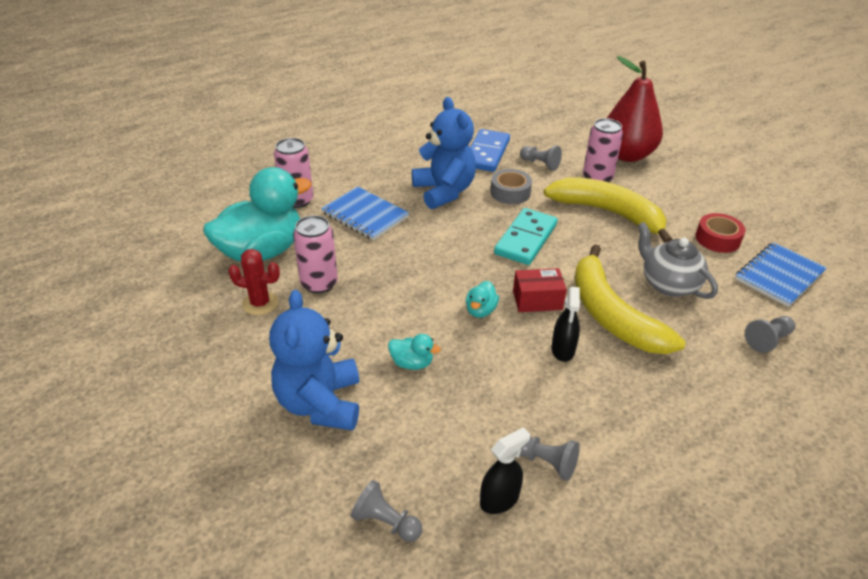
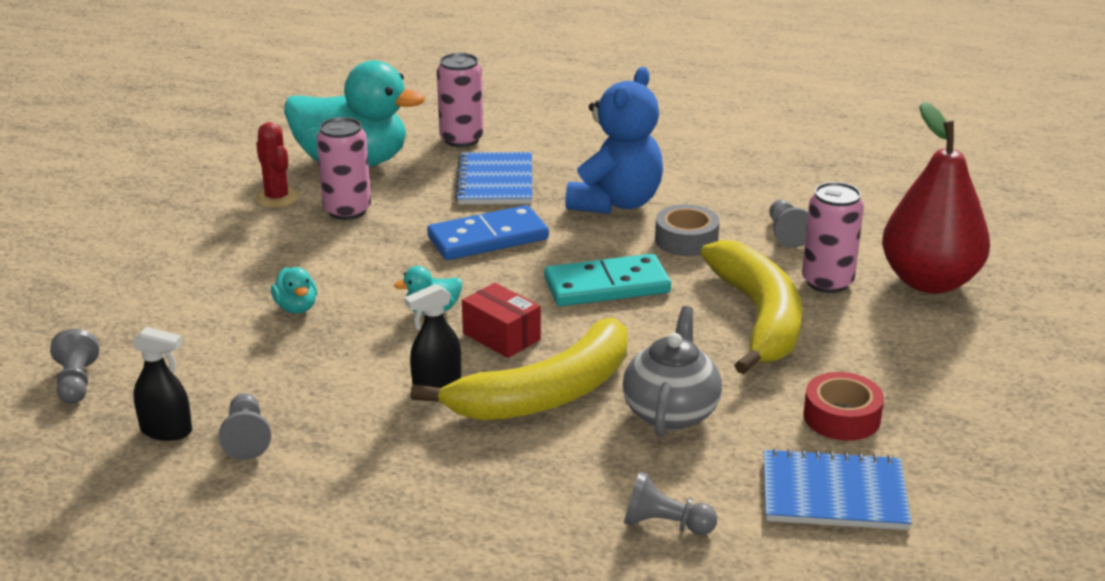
camera: 50 degrees right, 10 degrees down
blue teddy bear [269,290,359,431] -> none
blue domino [470,129,510,172] -> blue domino moved to [427,205,549,260]
yellow banana [574,244,685,354] -> yellow banana turned 150 degrees counterclockwise [410,317,627,421]

